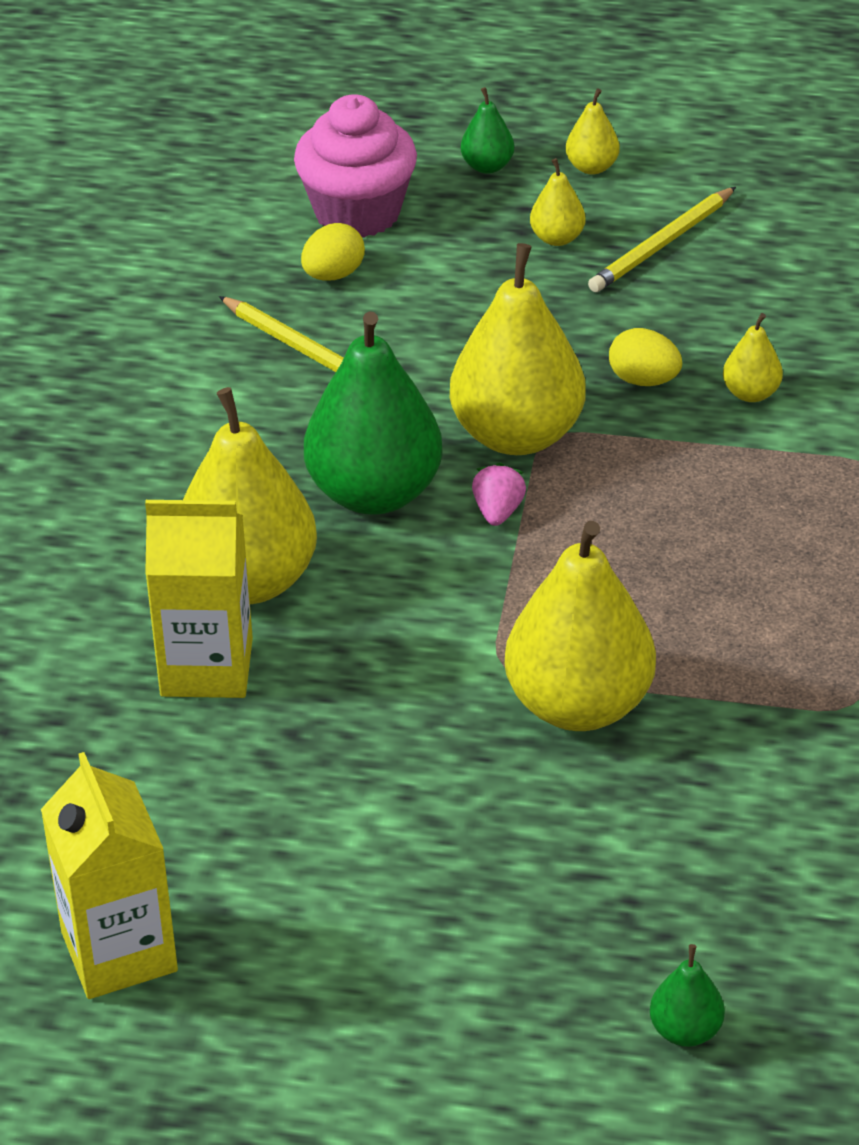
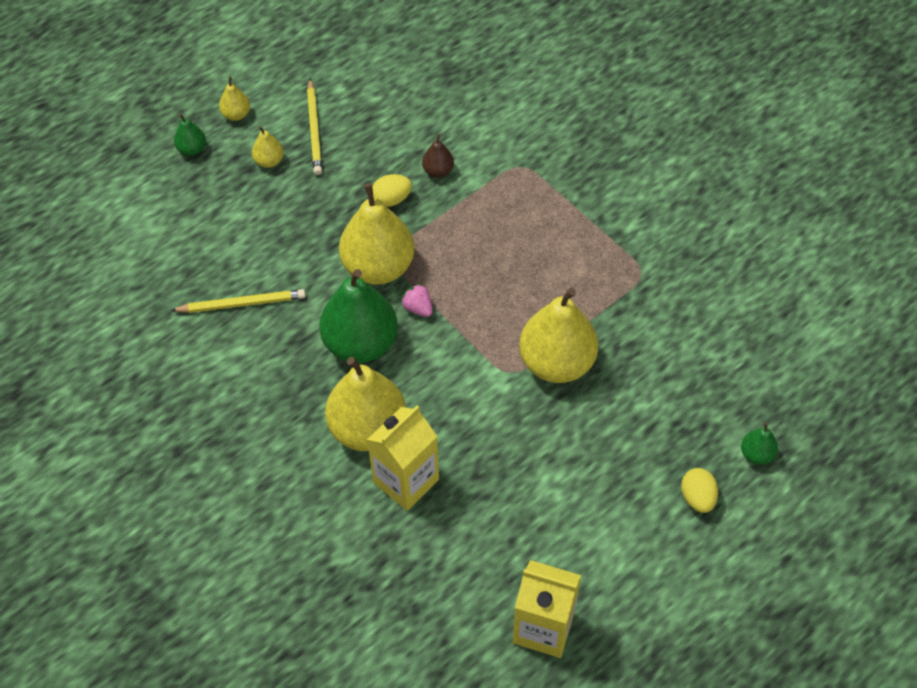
camera: 50 degrees left, 15 degrees up
pink cupcake [294,94,417,238] -> none
yellow egg [301,223,365,281] -> yellow egg moved to [681,468,718,513]
yellow pear [723,313,783,402] -> brown pear [422,134,454,178]

